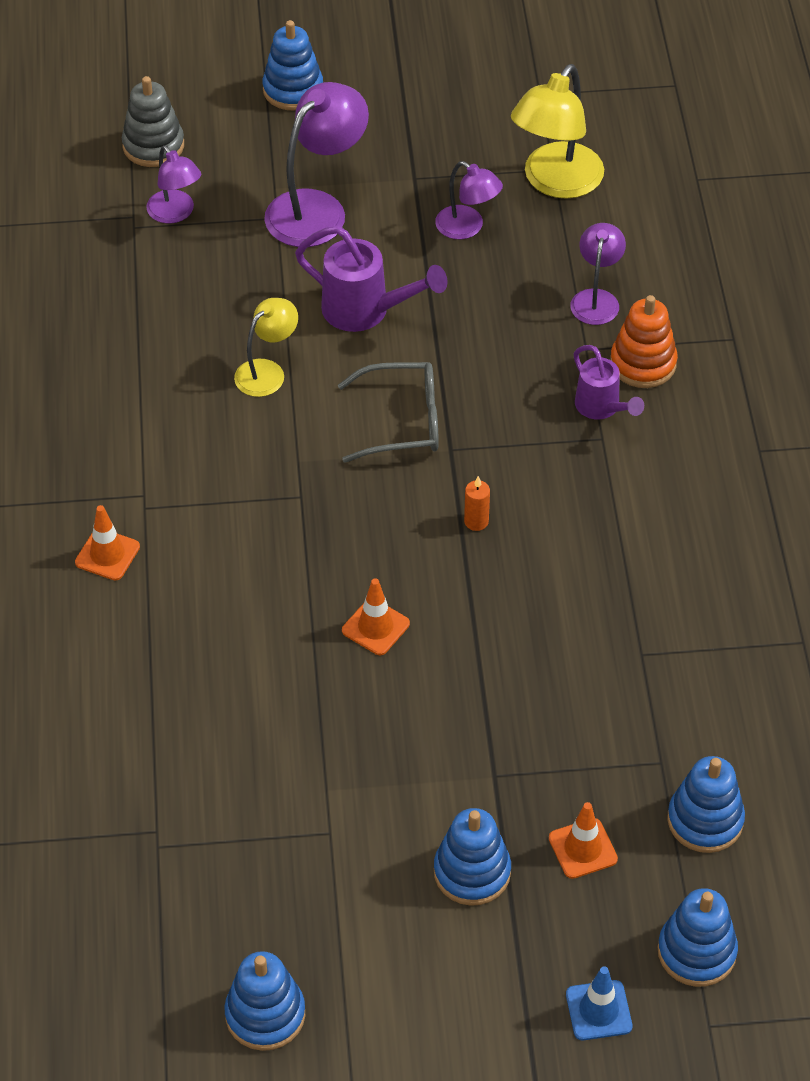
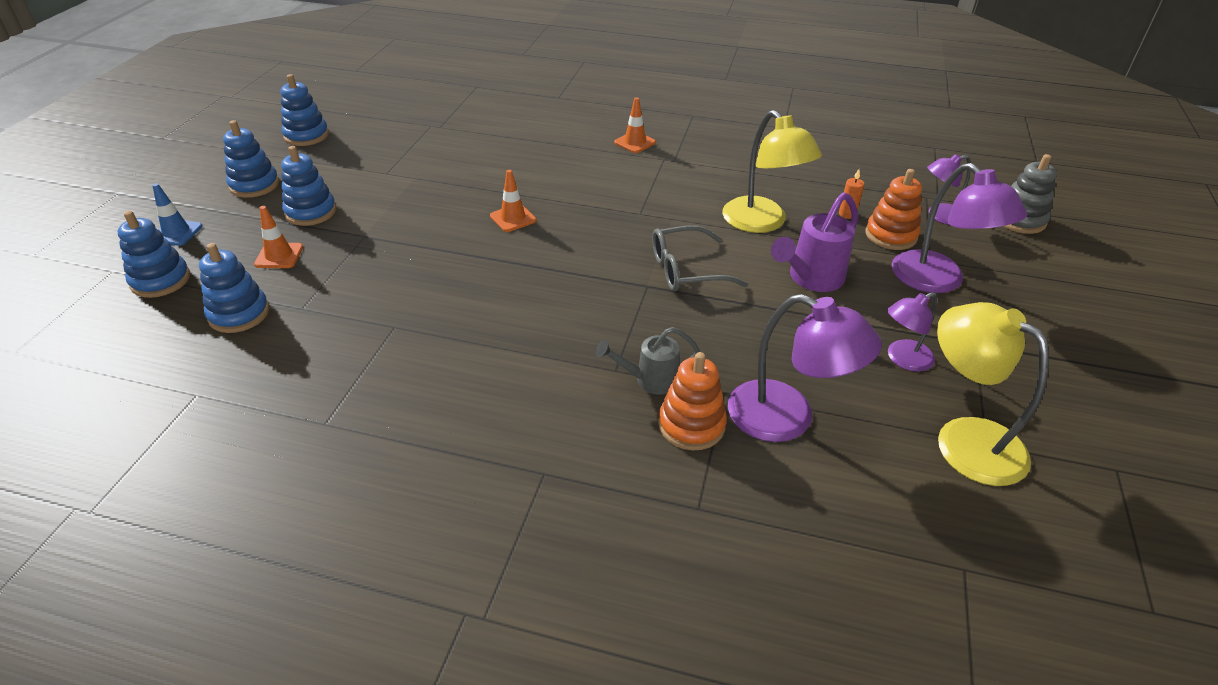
camera: 110 degrees right, 10 degrees down
yellow lamp [234,298,298,397] -> yellow lamp [722,110,822,233], size x1.70
blue stacking toy [262,20,323,111] -> blue stacking toy moved to [223,120,279,198]
grey glasses [338,362,439,463] -> grey glasses turned 60 degrees clockwise [652,225,748,291]
orange candle [464,476,490,531] -> orange candle moved to [839,169,864,219]
purple lamp [570,223,626,325] -> purple lamp [728,294,882,442], size x1.70
purple watering can [574,345,644,419] -> grey watering can [596,327,700,395]
none -> orange stacking toy [865,169,922,250]

